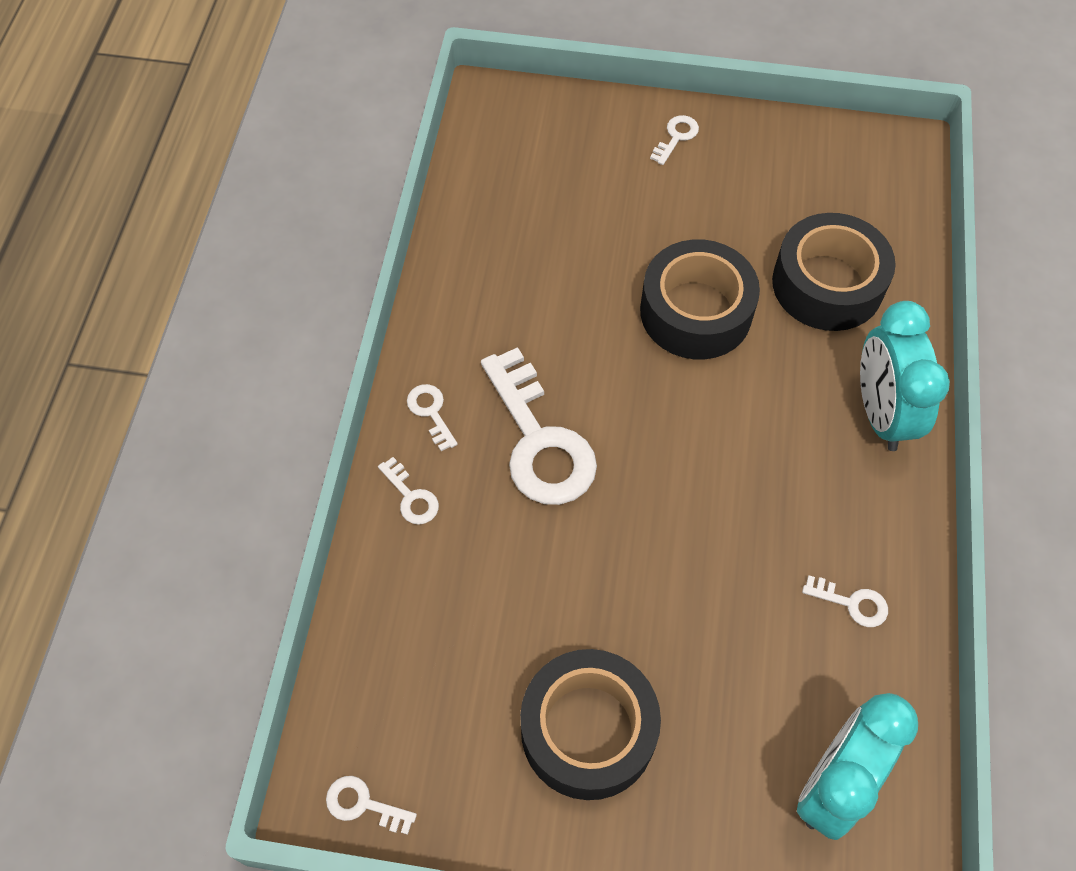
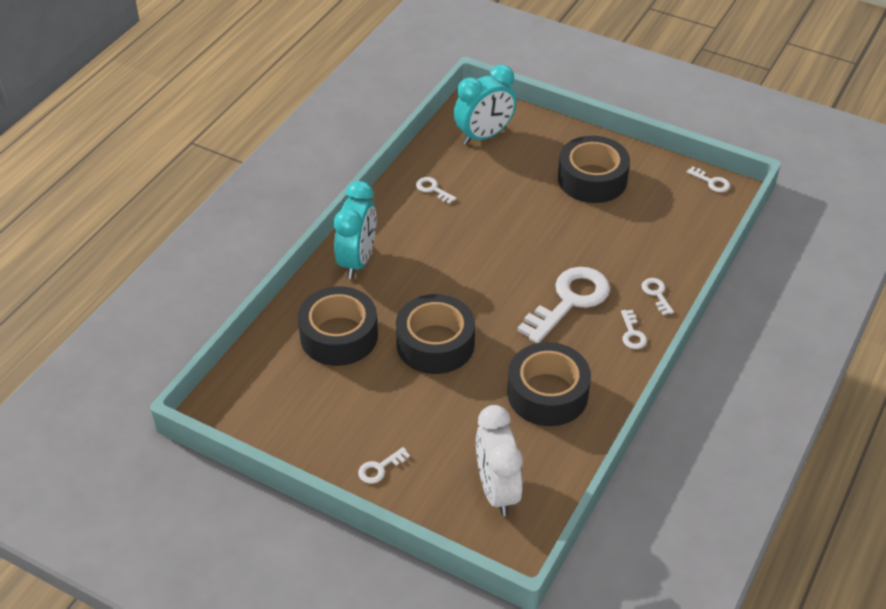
camera: 160 degrees left, 15 degrees down
white key [481,347,597,505] -> white key turned 45 degrees clockwise [517,267,610,343]
none -> white clock [476,405,523,516]
none -> black tape [508,342,591,426]

